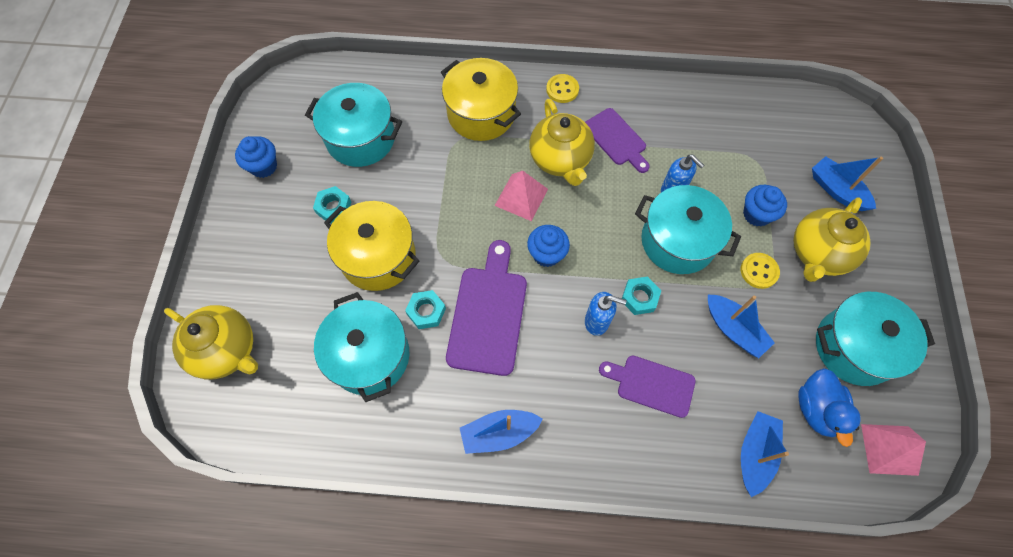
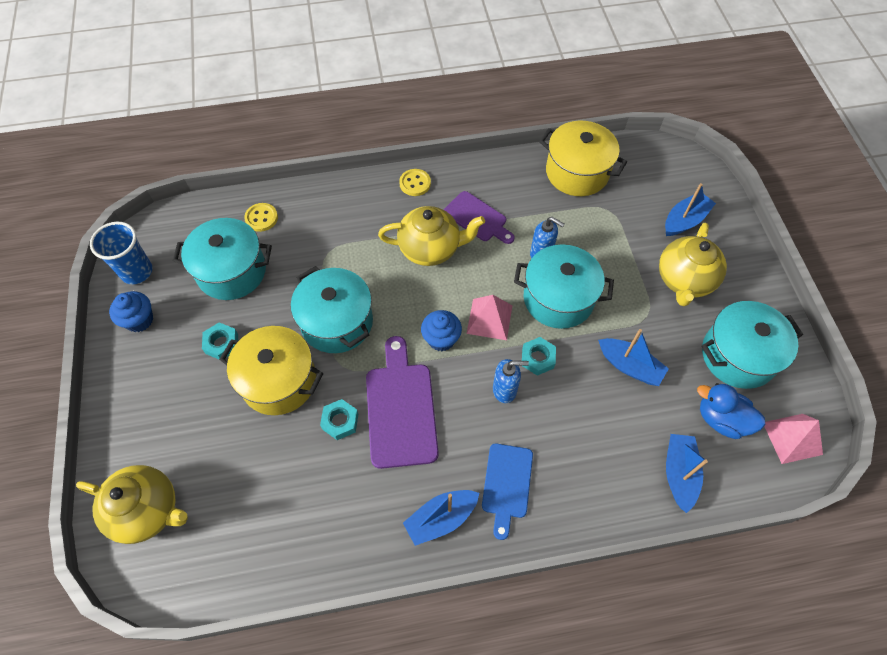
camera: 15 degrees left, 5 degrees down
turquoise pot [314,292,409,402] -> turquoise pot moved to [291,266,373,353]
yellow pot [441,58,521,141] -> yellow pot moved to [539,121,627,196]
pink pyramid [495,171,548,221] -> pink pyramid moved to [466,295,513,340]
yellow teapot [529,99,595,186] -> yellow teapot turned 60 degrees counterclockwise [378,206,485,266]
purple cutting board [599,356,696,418] -> none
yellow button [741,253,780,289] -> yellow button moved to [244,203,278,232]
blue cupcake [743,185,787,227] -> none
blue duck [798,368,861,447] -> blue duck turned 135 degrees clockwise [697,383,766,439]
blue boat [812,156,883,211] -> blue boat turned 105 degrees clockwise [665,183,716,236]
none -> blue cup [90,222,152,284]
none -> blue cutting board [482,443,533,540]

